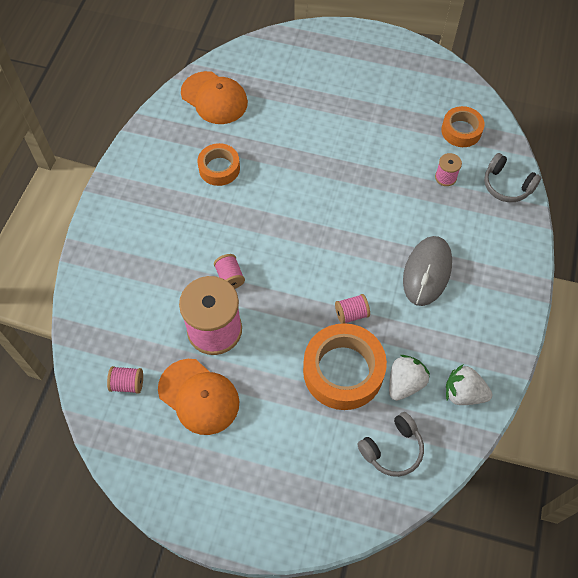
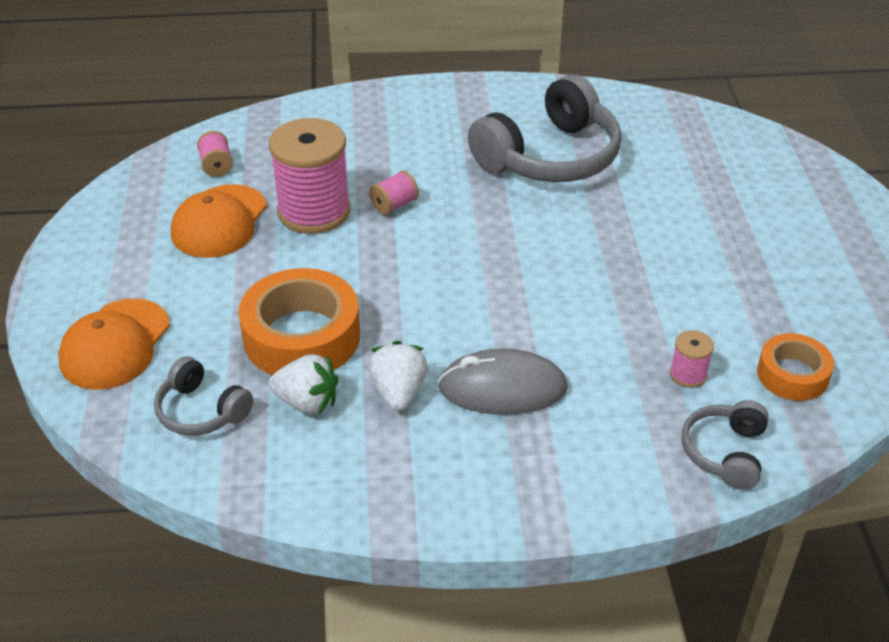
camera: 70 degrees right, 20 degrees down
orange cap [181,71,248,124] -> orange cap moved to [58,299,170,390]
orange tape [198,143,240,186] -> grey headphones [468,74,622,182]
pink spool [335,294,370,324] -> none
white strawberry [446,365,492,405] -> white strawberry moved to [368,341,428,411]

